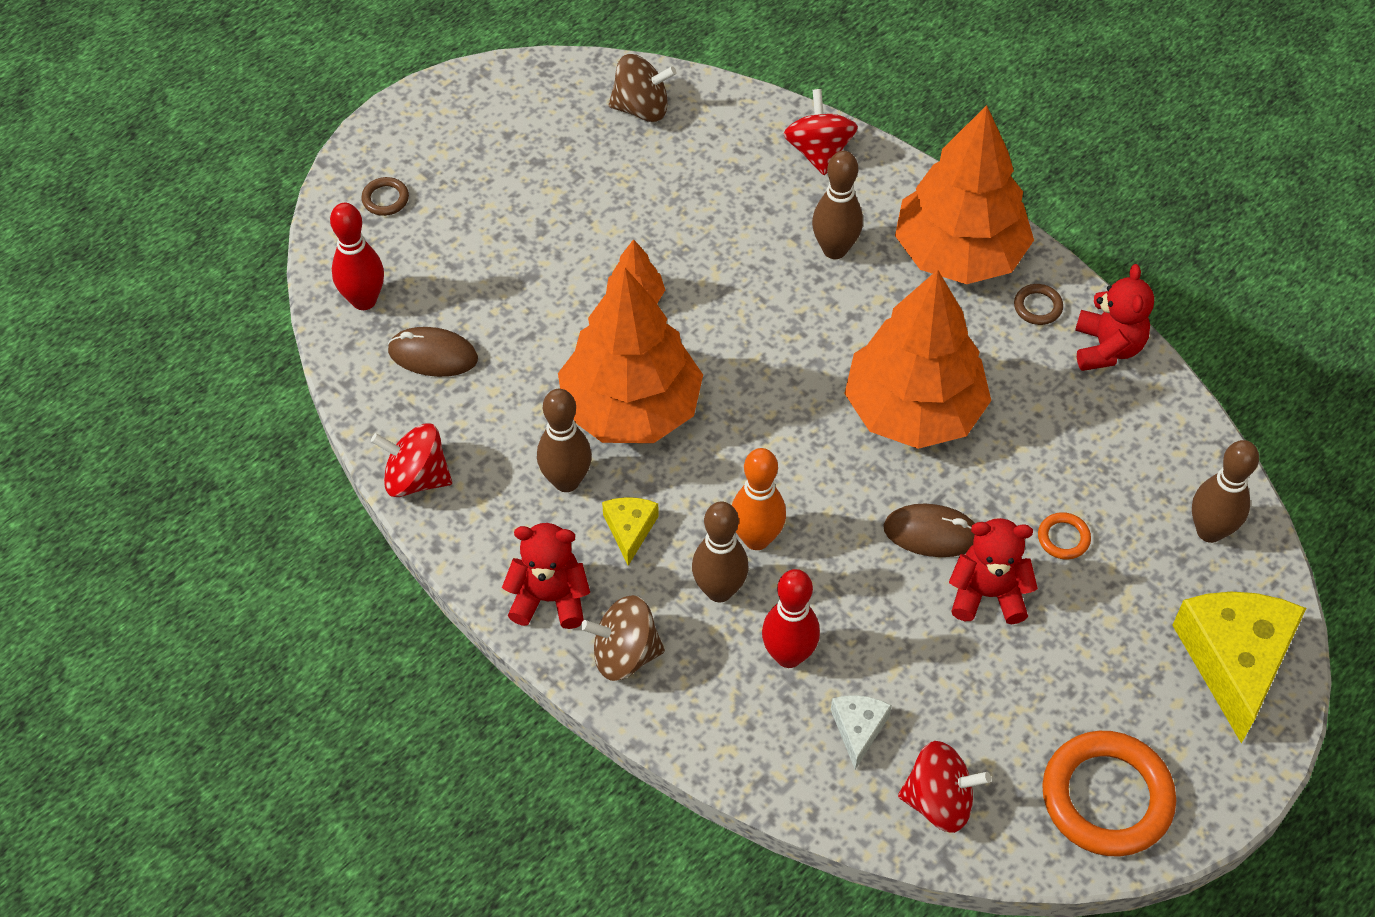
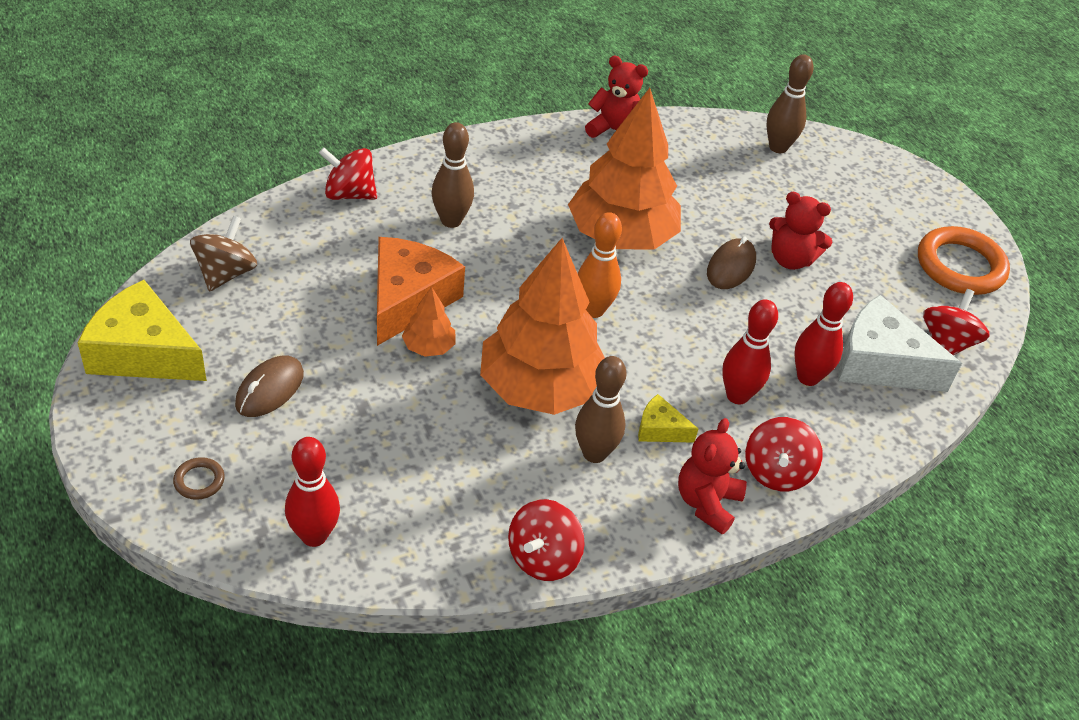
camera: 75 degrees left, 10 degrees down
brown mouse [387,327,478,377] -> brown mouse moved to [235,355,304,417]
brown spinning top [581,595,665,681] -> red spinning top [745,417,823,491]
brown bowling pin [692,502,749,602] -> red bowling pin [722,299,778,404]
orange bowling pin [732,448,786,550] -> orange bowling pin moved to [578,212,622,318]
white cheese [831,695,892,769] -> white cheese [838,295,962,392], size x2.07
orange tree [895,105,1034,284] -> none
red teddy bear [949,518,1038,624] -> red teddy bear turned 90 degrees counterclockwise [769,192,832,270]
brown ring [1014,284,1063,325] -> none
orange ring [1038,512,1091,560] -> none
yellow cheese [1172,592,1306,743] -> yellow cheese moved to [78,280,207,381]
none -> orange cheese [377,237,465,346]

